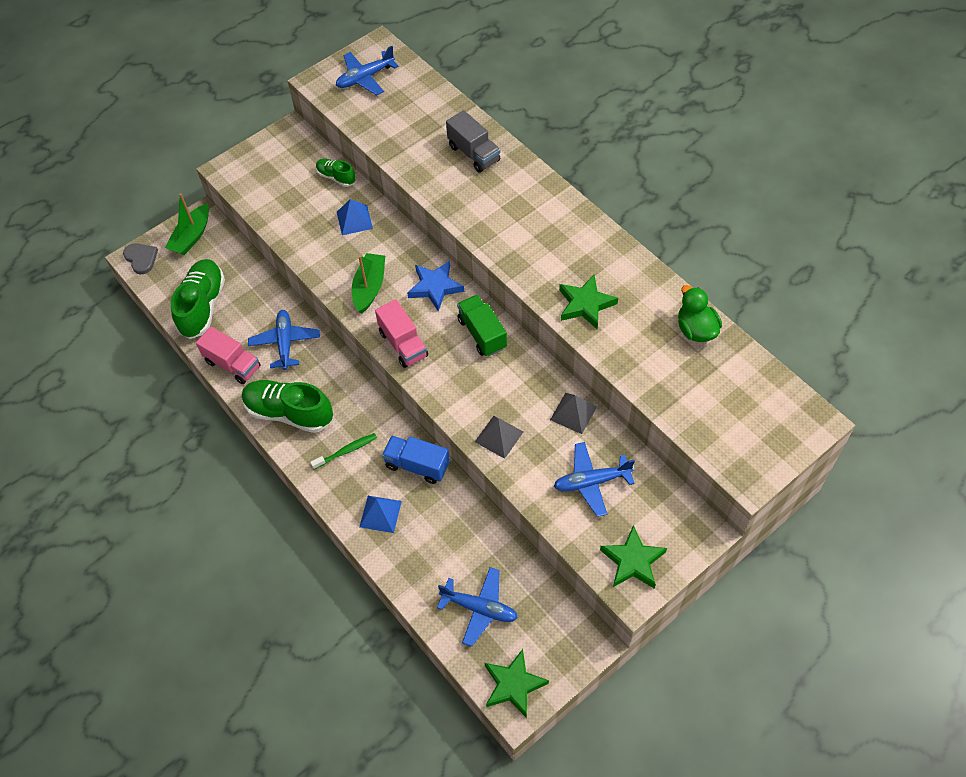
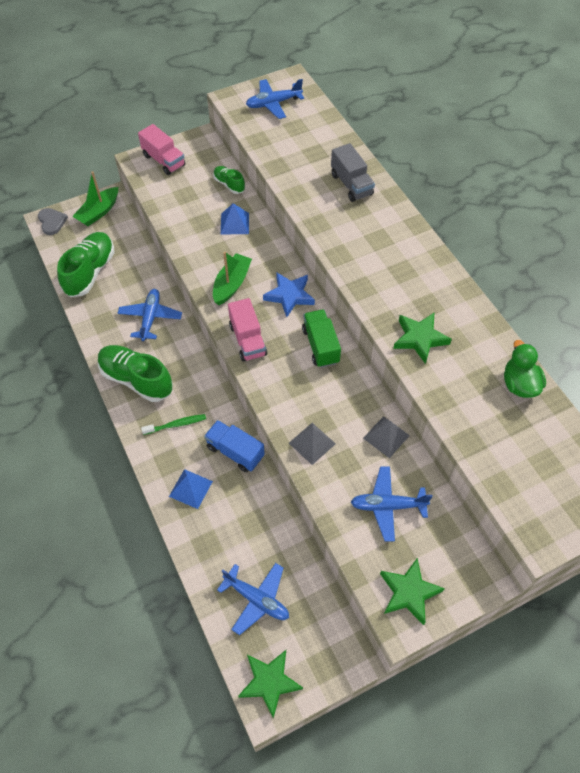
camera: 10 degrees right, 0 degrees up
pink truck [196,327,260,384] -> pink truck moved to [138,124,185,175]

